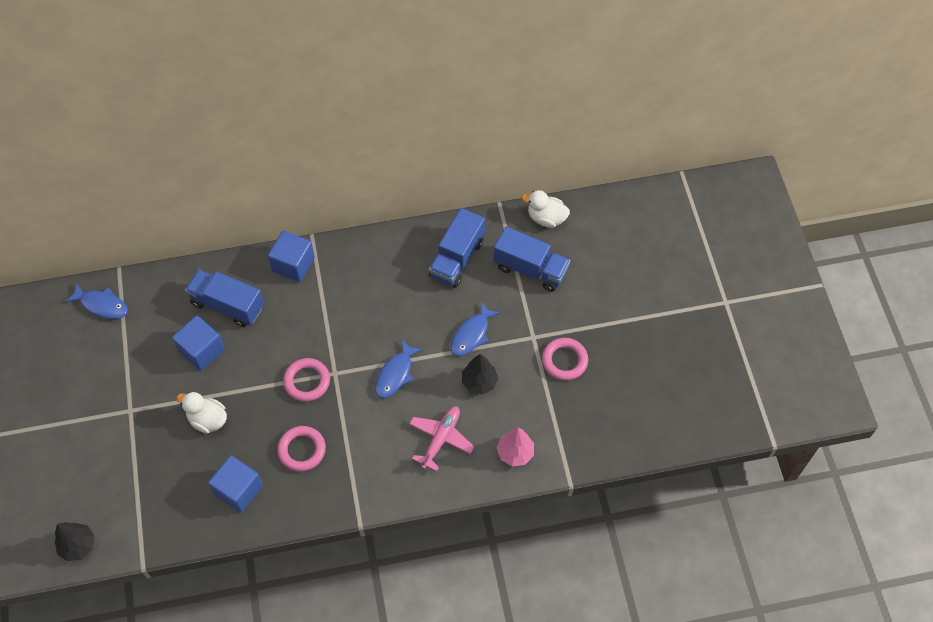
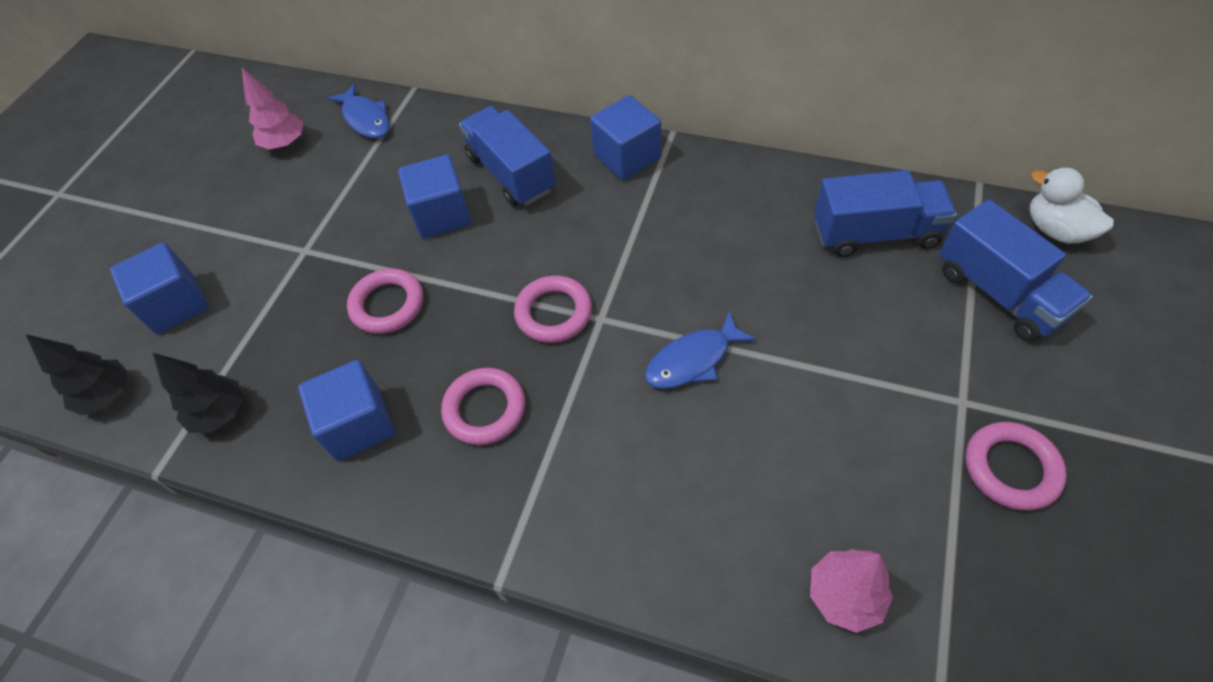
camera: 35 degrees right, 5 degrees down
white duck [177,392,227,434] -> pink ring [347,269,423,334]
pink plane [409,407,474,471] -> none
blue truck [429,208,485,288] -> blue truck turned 150 degrees counterclockwise [814,170,957,257]
blue fish [450,302,500,356] -> none
black tree [462,354,498,395] -> black tree moved to [153,353,243,433]
none -> blue cube [110,242,208,334]
none -> pink tree [241,66,304,149]

